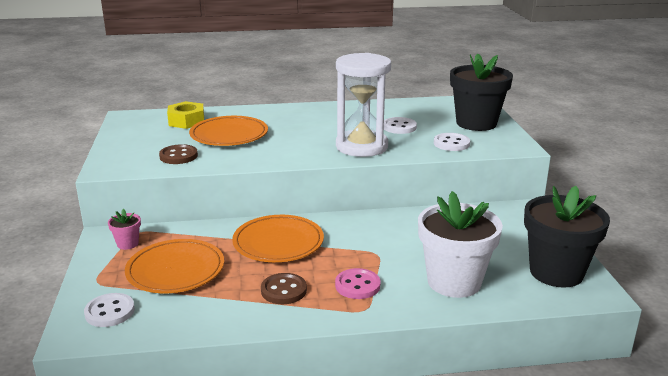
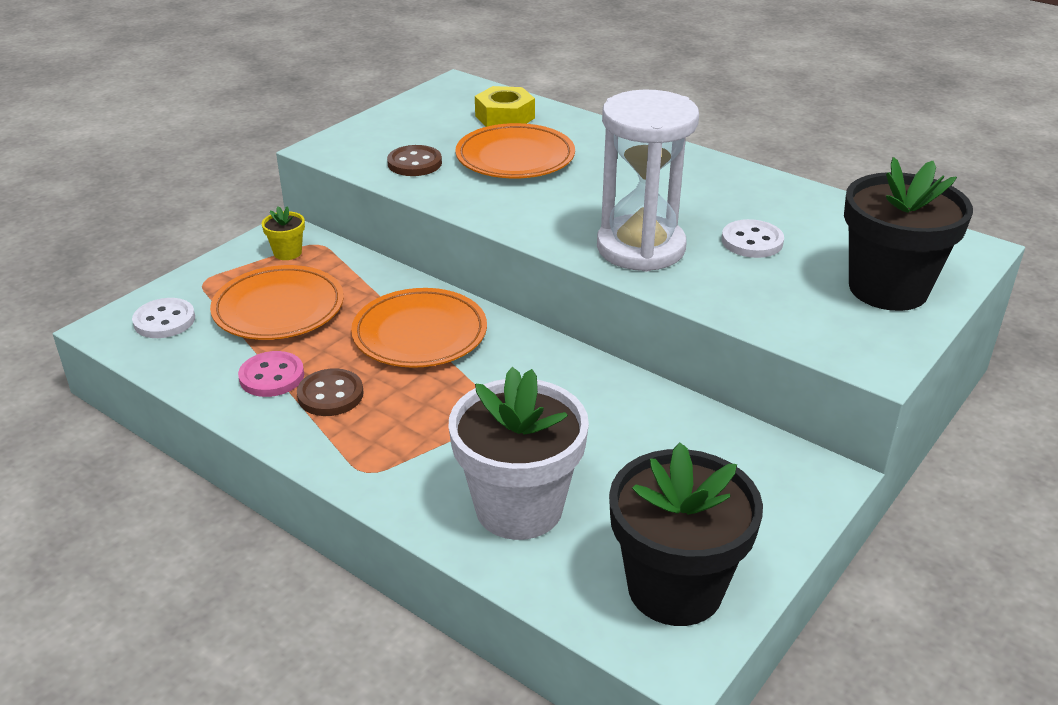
camera: 45 degrees right, 10 degrees up
pink flower pot [108,209,141,250] -> yellow flower pot [262,206,305,260]
pink button [335,268,381,299] -> pink button moved to [238,351,304,397]
white button [434,133,470,151] -> none

